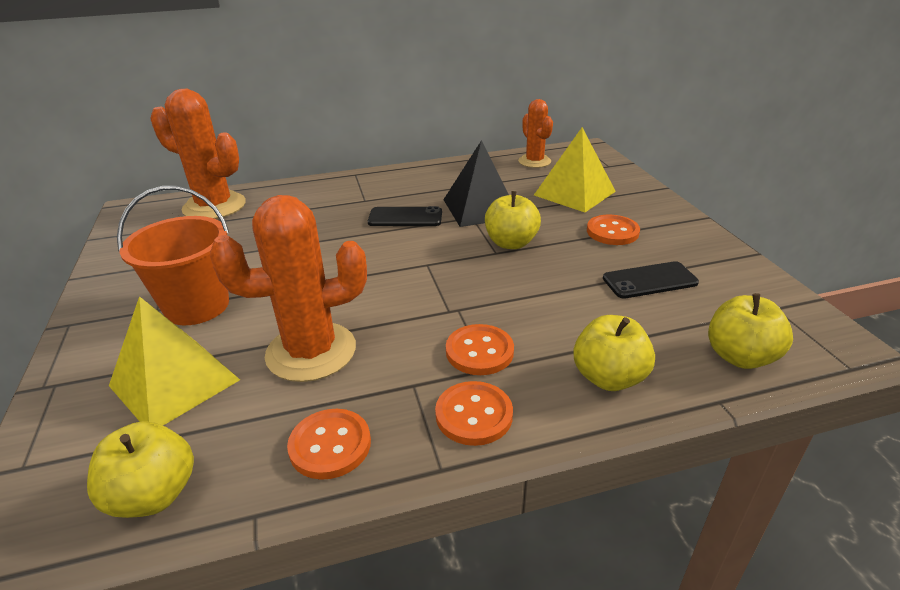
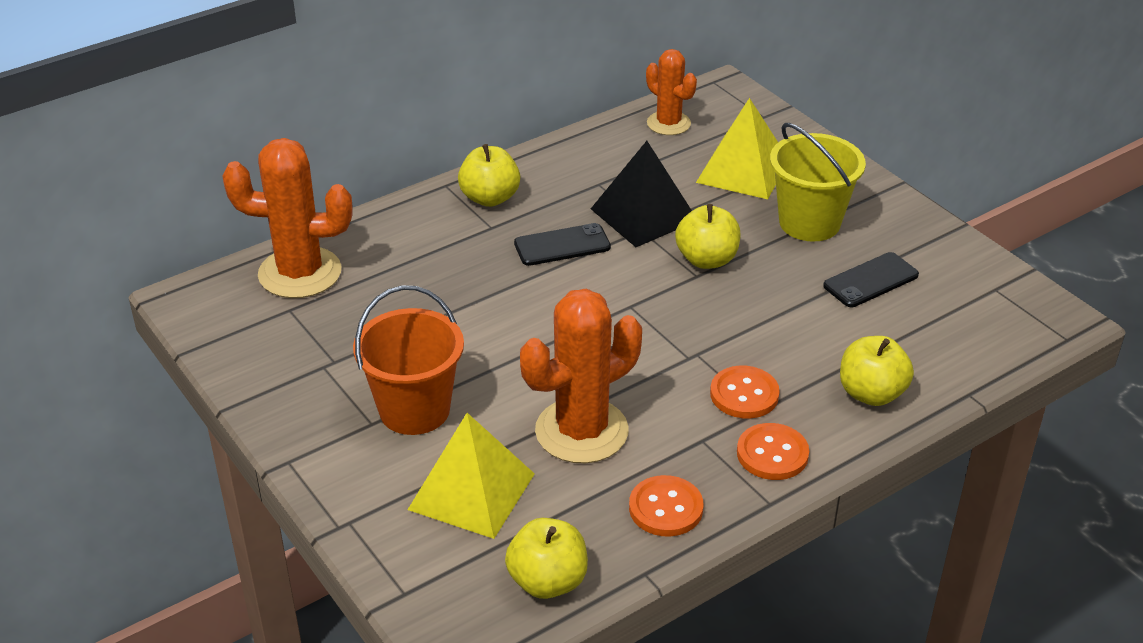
camera: 20 degrees left, 5 degrees up
orange button [587,214,640,245] -> yellow bucket [770,123,866,242]
yellow apple [708,293,793,369] -> yellow apple moved to [458,144,520,207]

